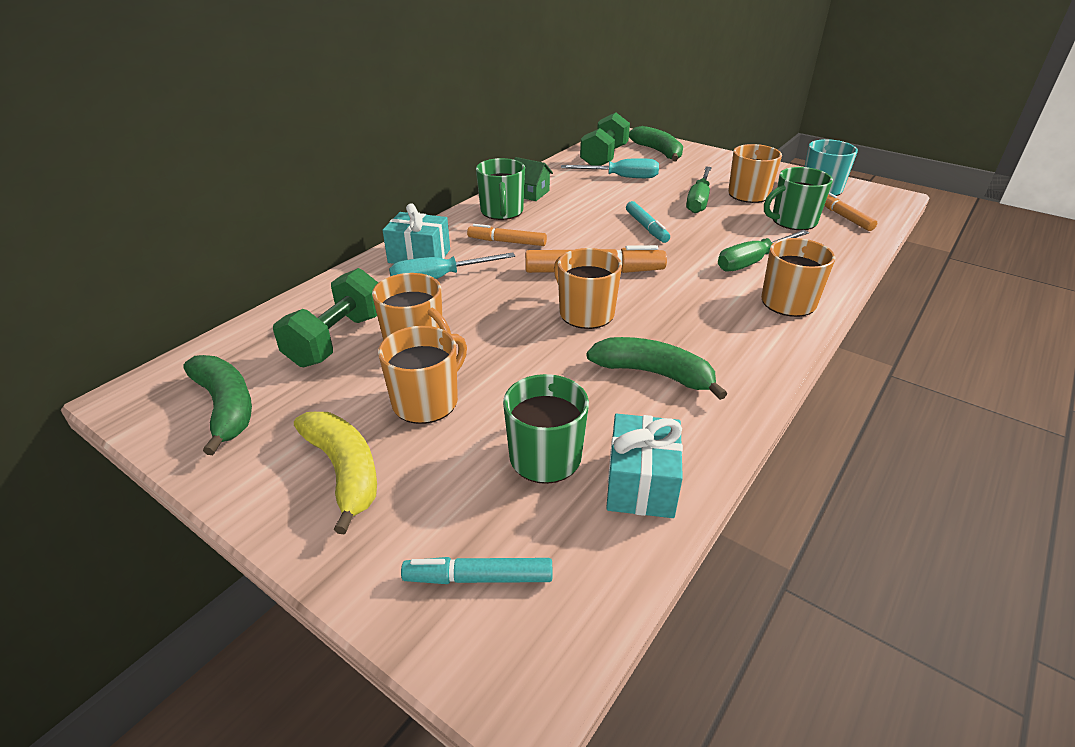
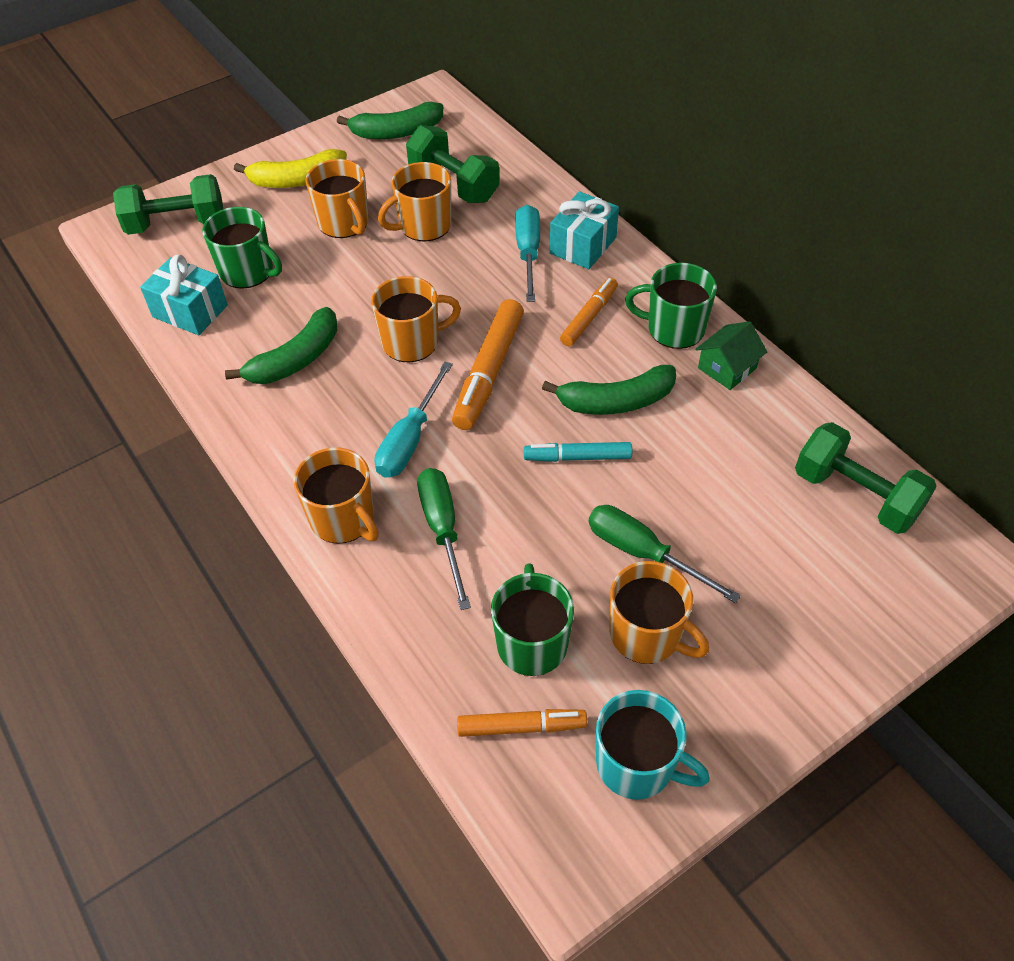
camera: 110 degrees right, 15 degrees up
turquoise marker [401,557,552,584] -> green dumbbell [113,174,223,235]
turquoise screwdriver [561,158,659,178] -> turquoise screwdriver moved to [375,362,453,478]
green banana [629,126,683,161] -> green banana moved to [542,365,676,415]

